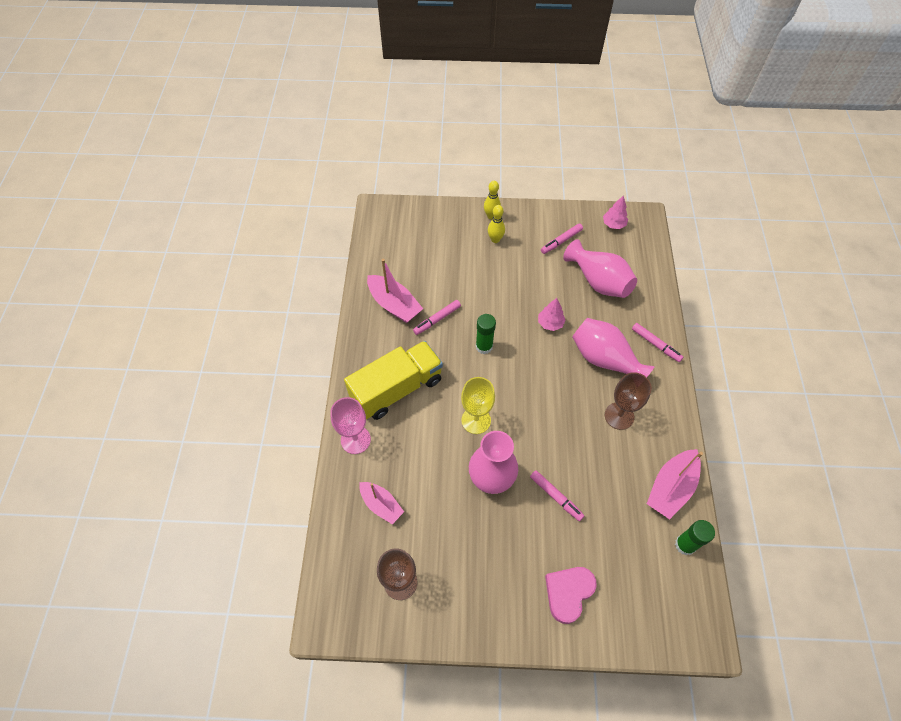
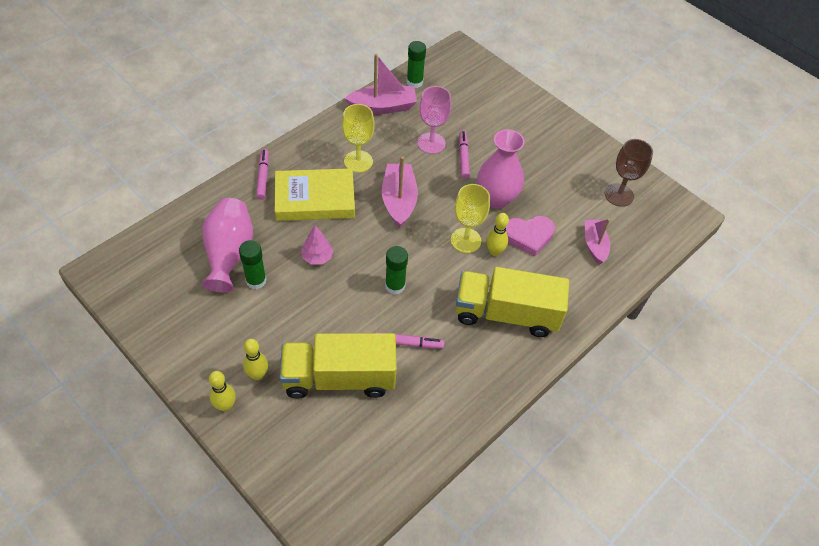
camera: 140 degrees left, 5 degrees down
pink goblet [330,397,371,454] -> pink goblet moved to [418,86,451,154]
pink boat [367,259,423,323] -> pink boat moved to [382,156,418,228]
pink marker [541,223,583,254] -> none
pink heart [545,567,597,624] -> pink heart moved to [506,216,555,256]
pink vase [572,318,655,377] -> yellow book [275,168,355,221]
pink tree [603,195,628,229] -> none
brown goblet [605,372,652,430] -> yellow goblet [342,104,375,173]
none -> green glue stick [239,240,267,289]
none -> yellow truck [280,333,397,399]
none -> yellow bowling pin [486,213,509,256]

